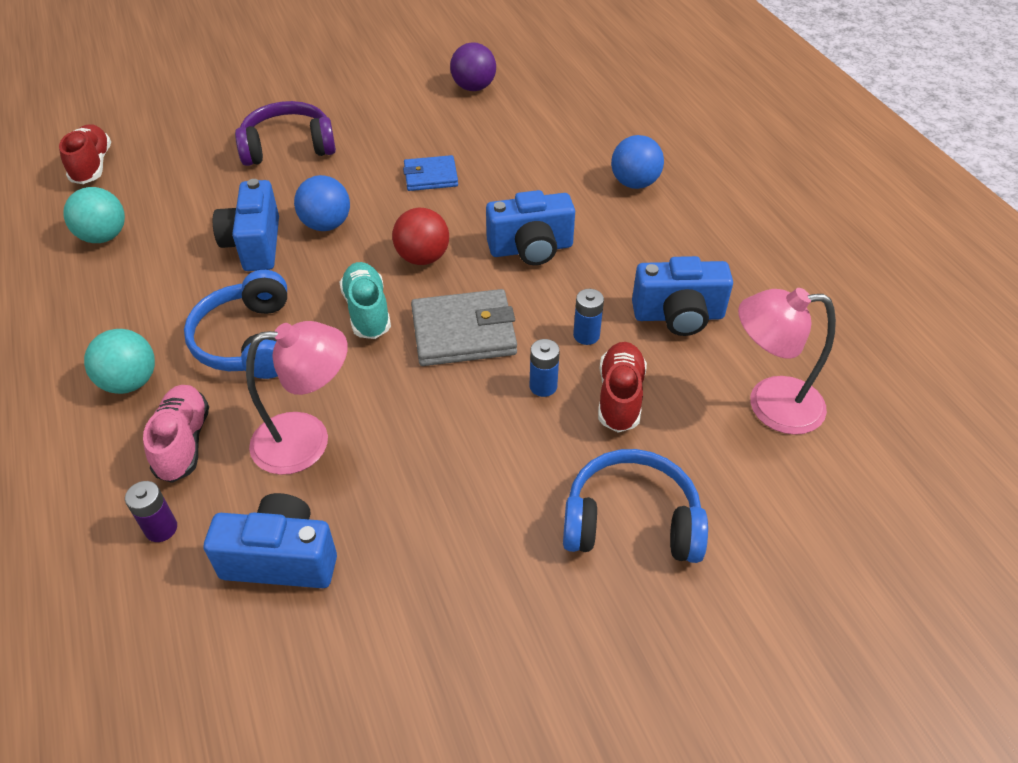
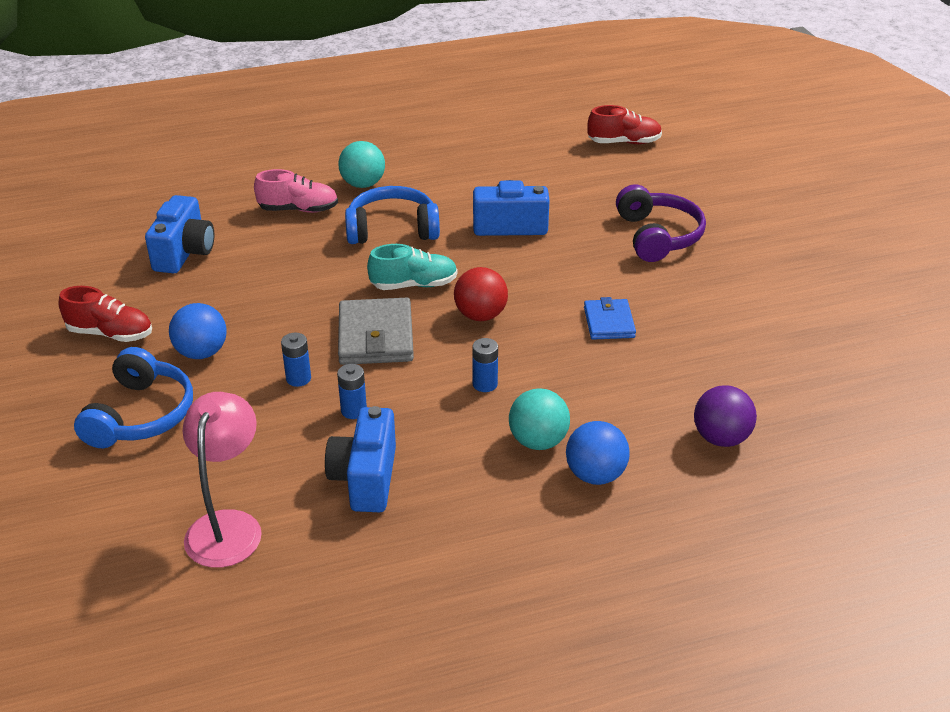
camera: 95 degrees right, 10 degrees down
turquoise ball [64,187,125,243] -> turquoise ball moved to [509,389,570,450]
purple battery [125,481,177,542] -> none
pink lamp [246,321,348,475] -> none
blue ball [294,175,350,231] -> blue ball moved to [169,303,227,359]
purple ball [450,42,496,91] -> purple ball moved to [694,385,757,447]
blue camera [486,190,575,265] -> blue battery [472,338,498,392]
red shoe [598,342,647,432] -> red shoe moved to [59,286,152,342]

